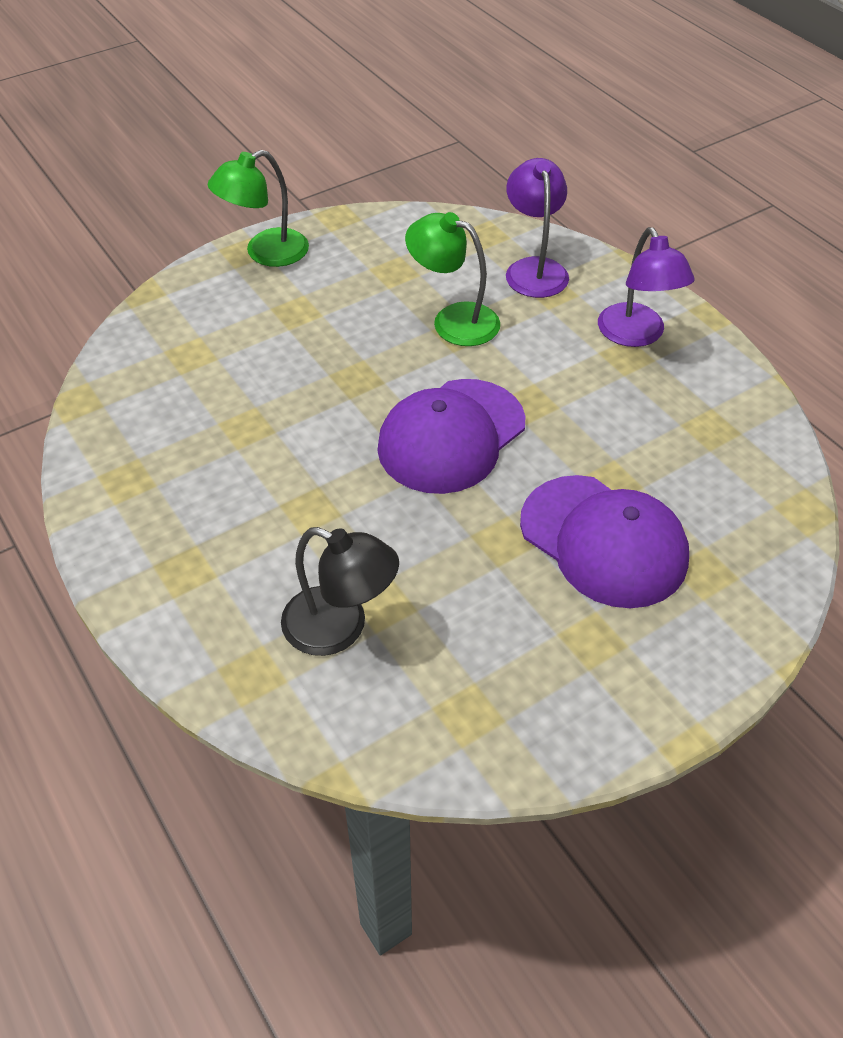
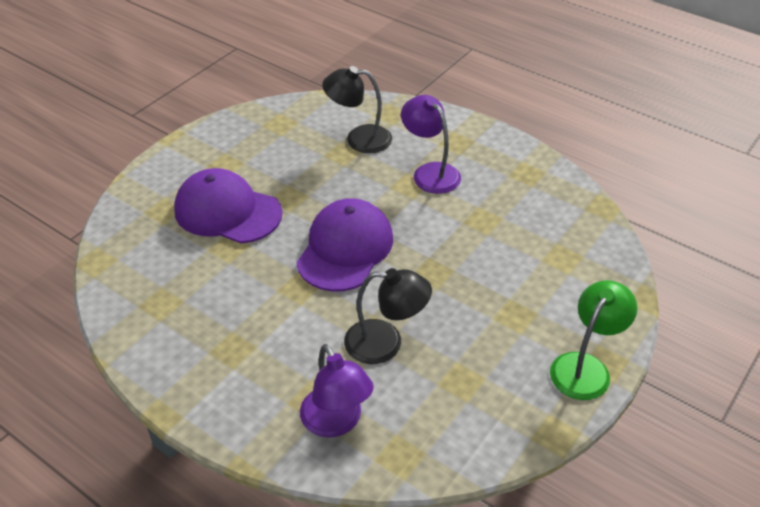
camera: 160 degrees right, 5 degrees down
green lamp [405,212,500,346] -> black lamp [344,268,432,364]
purple lamp [598,227,695,347] -> purple lamp moved to [401,95,461,194]

